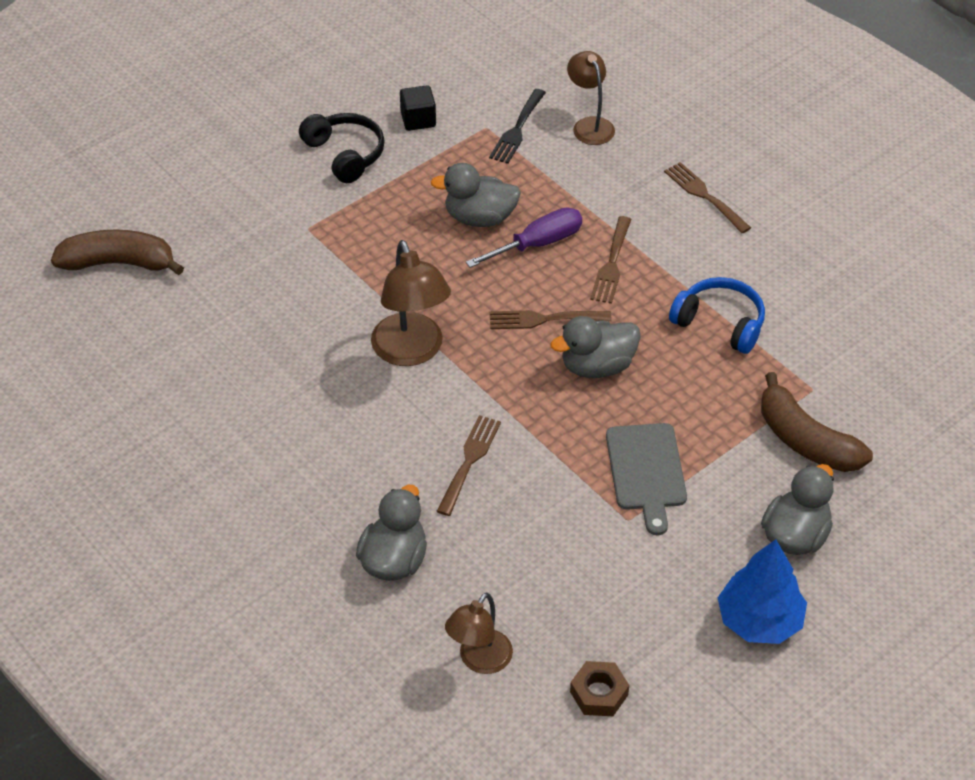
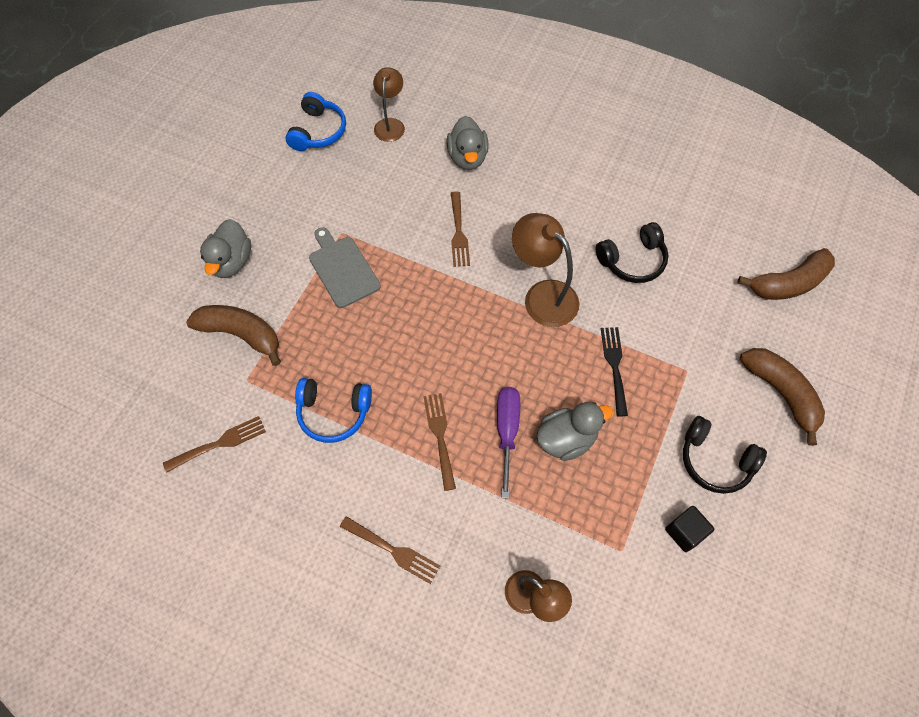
camera: 155 degrees right, 15 degrees up
purple screwdriver [466,207,582,268] -> purple screwdriver turned 150 degrees clockwise [497,387,520,499]
black fork [489,89,546,164] -> black fork moved to [601,327,628,416]
brown fork [490,310,612,329] -> brown fork moved to [163,416,266,473]
grey duck [550,316,641,378] -> none
brown nut [570,661,629,716] -> blue headphones [285,92,346,151]
blue tree [718,539,807,644] -> none
none -> black headphones [596,222,668,283]
none -> brown banana [740,348,825,446]

